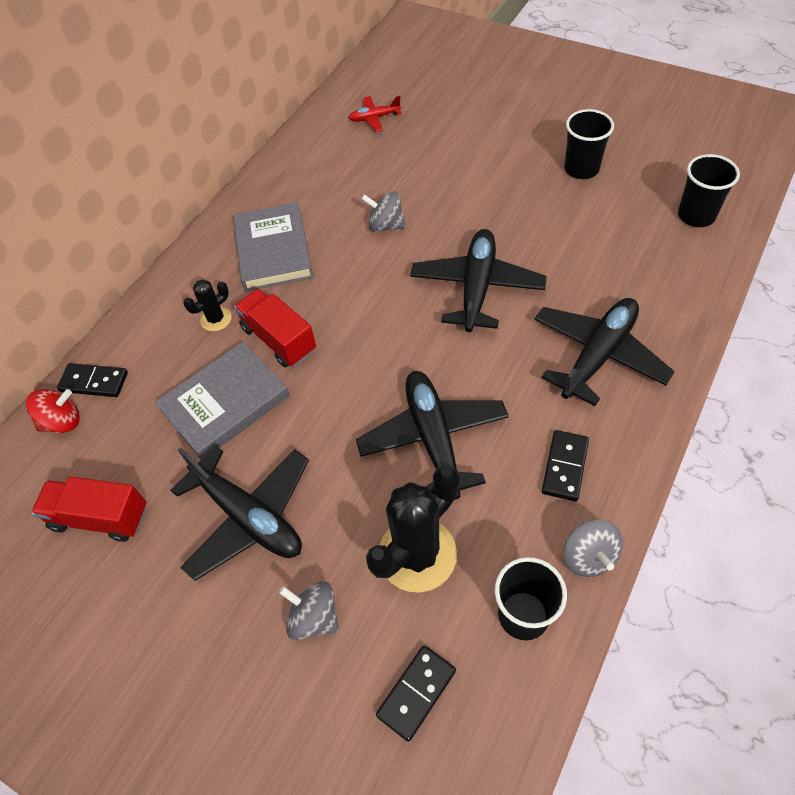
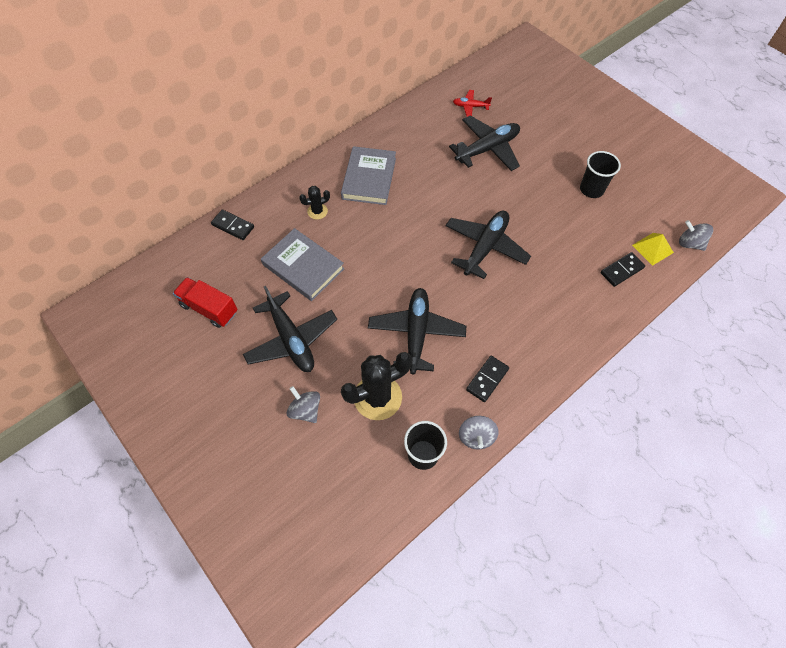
camera: 15 degrees right, 5 degrees up
red spinning top [26,389,80,433] -> none
grey book [155,342,290,460] -> grey book turned 60 degrees clockwise [261,228,345,301]
red truck [234,289,316,367] -> none
grey spinning top [361,191,406,232] -> grey spinning top moved to [679,220,713,251]
black domino [376,645,456,742] -> black domino moved to [601,252,645,287]
black plane [534,298,675,406] -> black plane moved to [449,115,520,171]
black cup [678,154,740,227] -> yellow pyramid [632,233,674,266]

